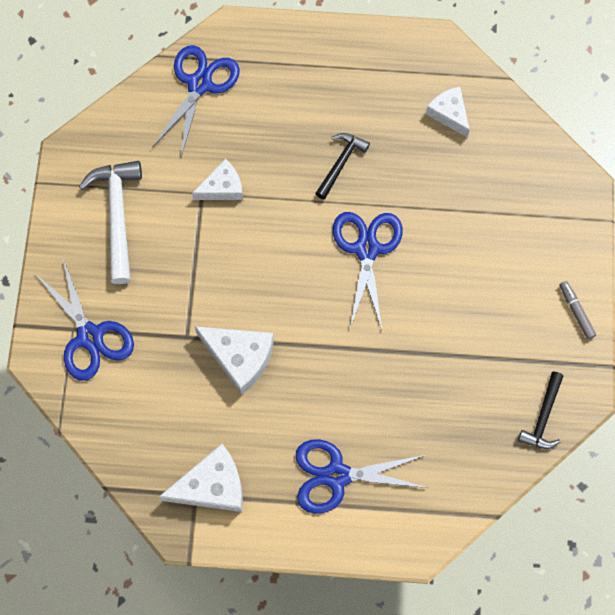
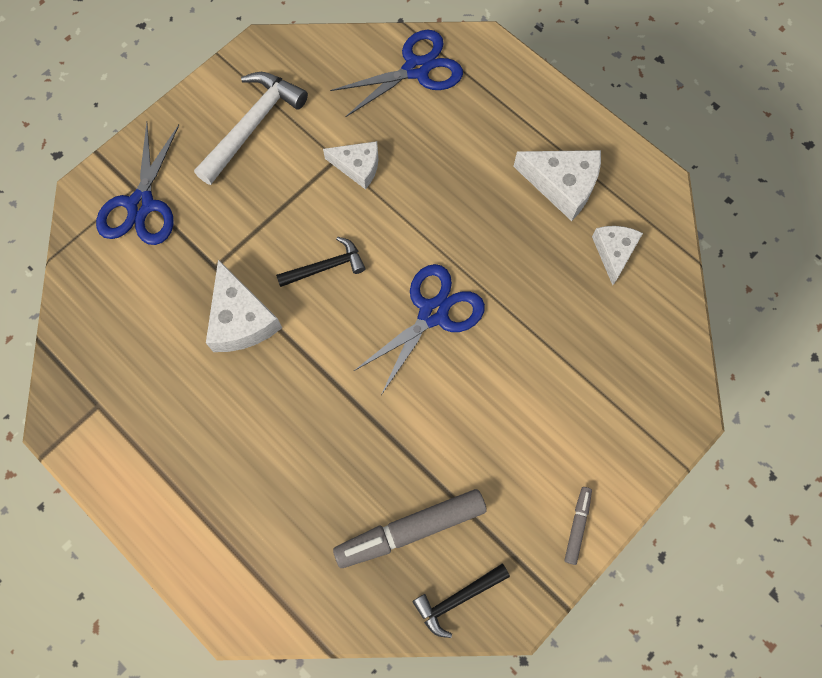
camera: 40 degrees right, 0 degrees up
white cheese [159,444,243,512] -> white cheese moved to [513,150,601,221]
blue scissors [296,439,428,514] -> none
black hammer [315,133,370,199] -> black hammer moved to [276,237,365,287]
none -> grey marker [333,489,487,568]

